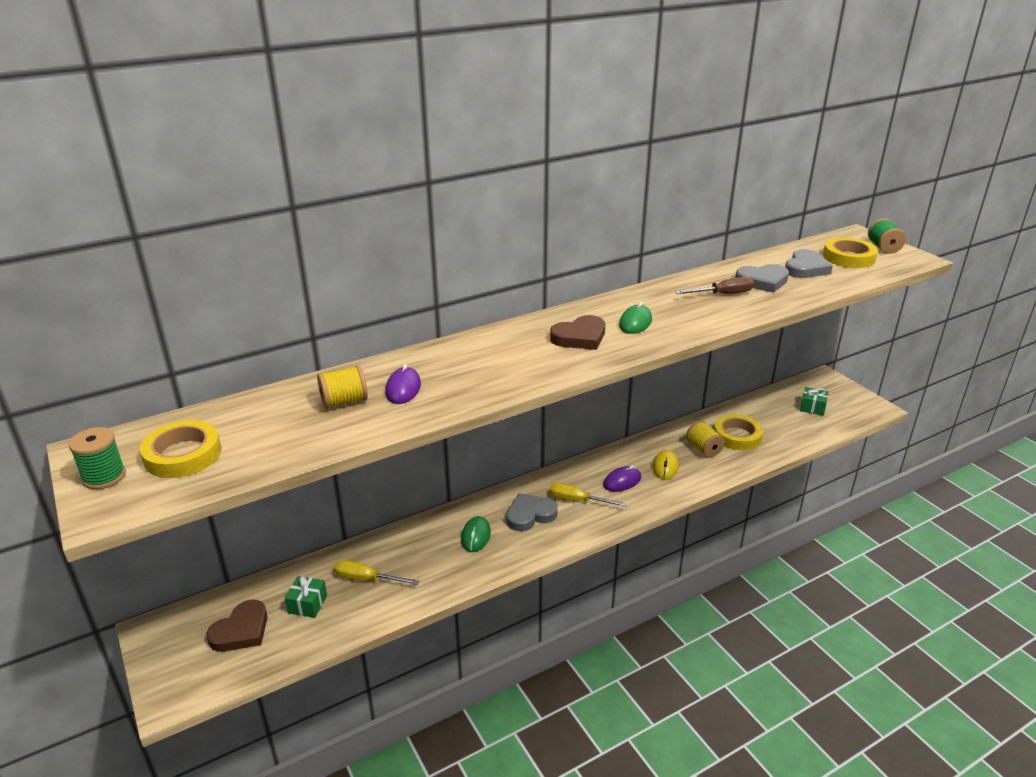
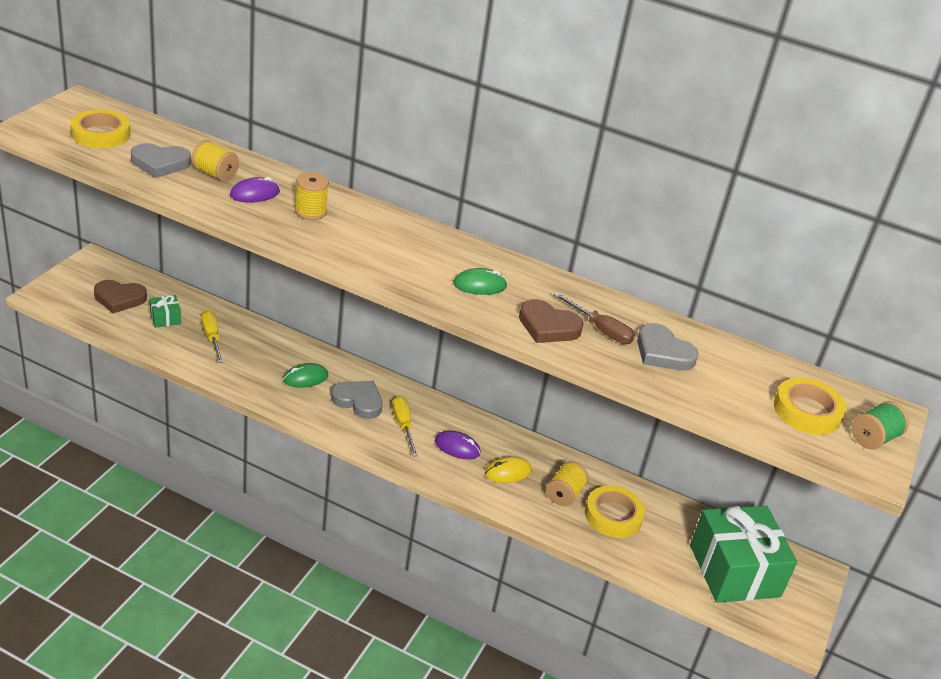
camera: 50 degrees right, 5 degrees up
green spool [69,427,126,490] -> none
brown heart [550,315,605,350] -> brown heart moved to [519,299,584,343]
grey heart [785,249,833,278] -> grey heart moved to [131,143,191,178]
green gift [800,387,829,416] -> green gift [690,506,797,603], size x2.44
none -> yellow spool [295,172,329,220]

